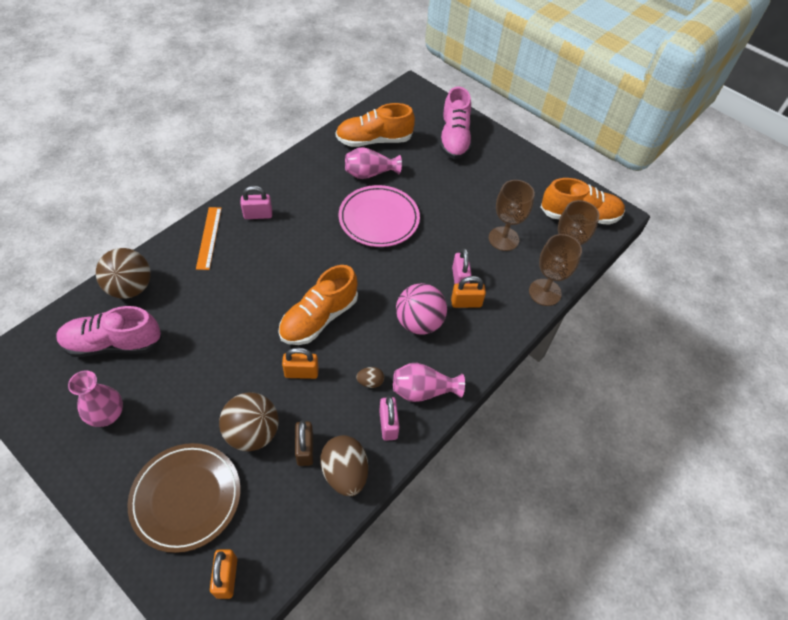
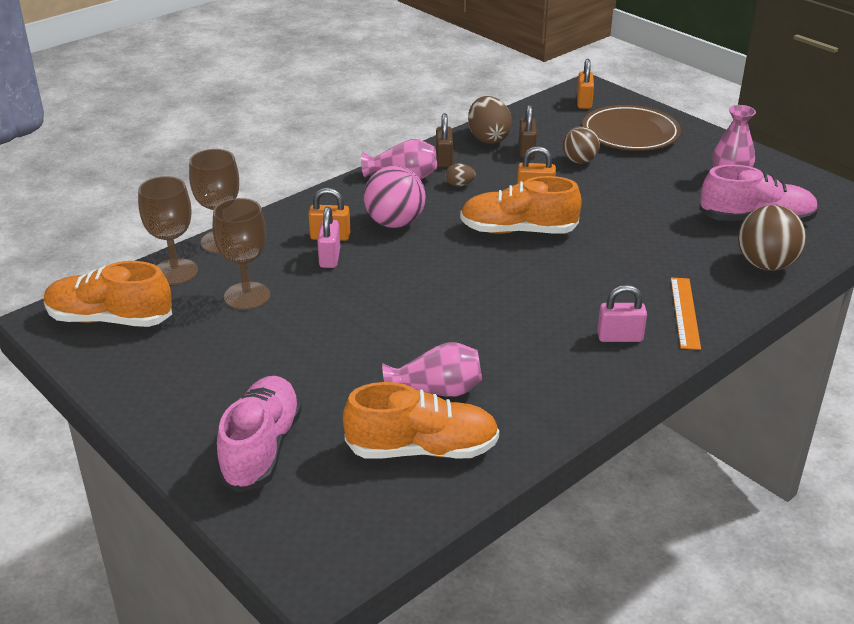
camera: 170 degrees left, 20 degrees down
brown ball [219,392,279,451] -> brown ball [563,126,600,164], size x0.65
orange shoe [278,265,358,345] -> orange shoe turned 135 degrees counterclockwise [460,176,582,234]
pink plate [339,185,420,247] -> none
pink padlock [379,396,399,441] -> brown padlock [436,113,453,168]

